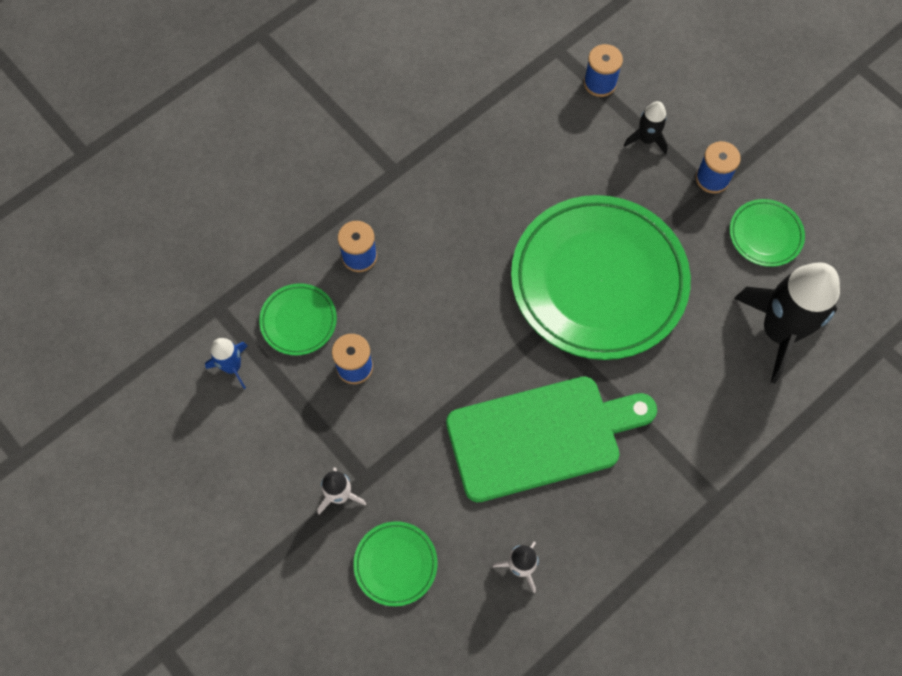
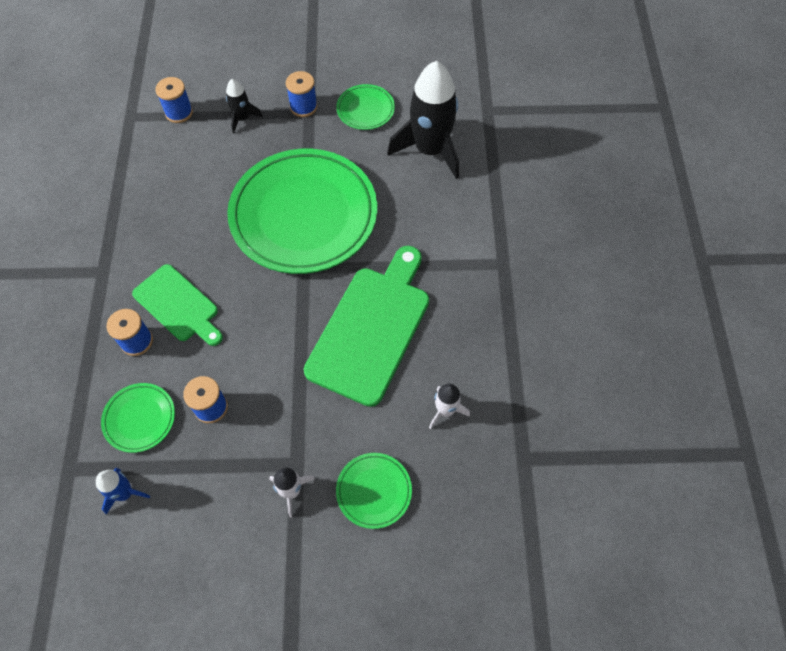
camera: 50 degrees left, 5 degrees down
none -> green cutting board [132,264,223,346]

